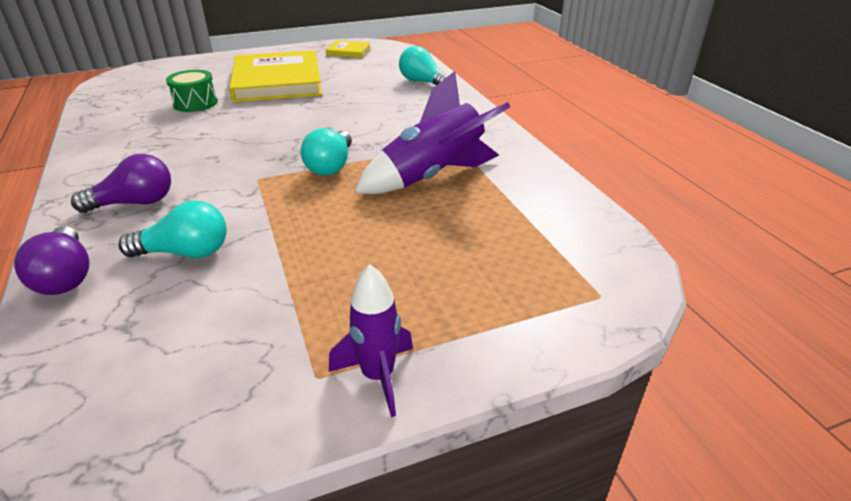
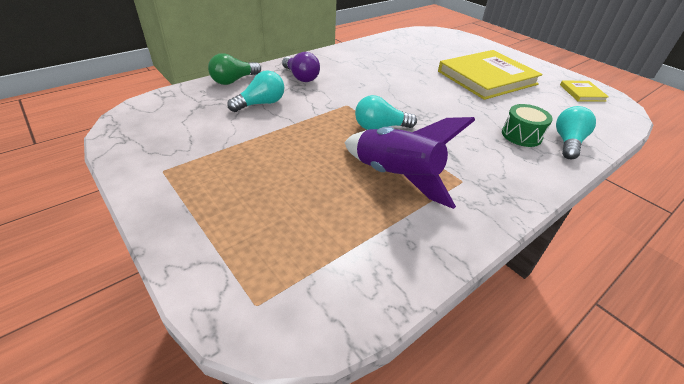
camera: 70 degrees right, 5 degrees up
purple light bulb [14,226,90,295] -> green light bulb [208,53,261,85]
turquoise light bulb [118,200,227,258] -> turquoise light bulb turned 105 degrees counterclockwise [227,70,284,112]
green drum [166,70,218,112] -> green drum moved to [502,104,553,147]
purple rocket [329,264,413,417] -> none

